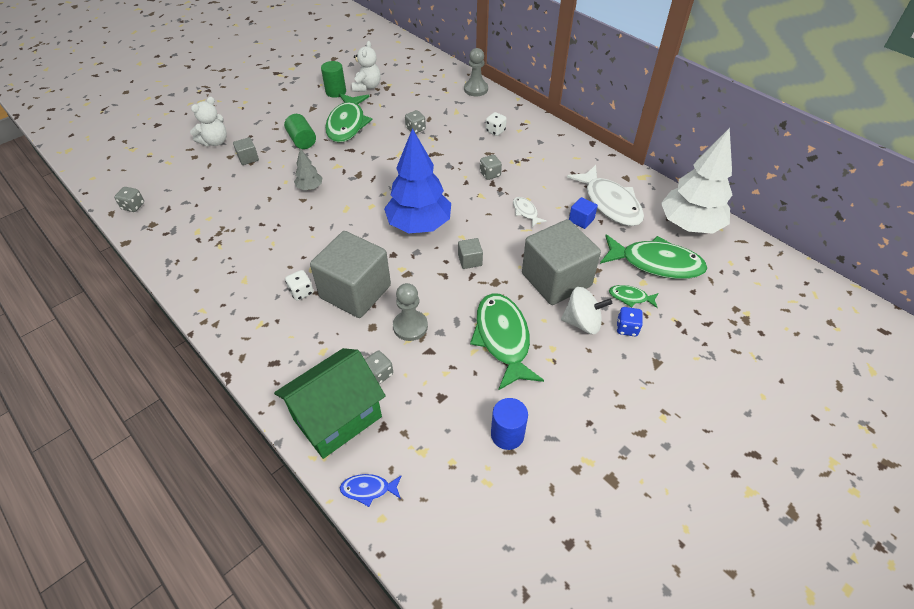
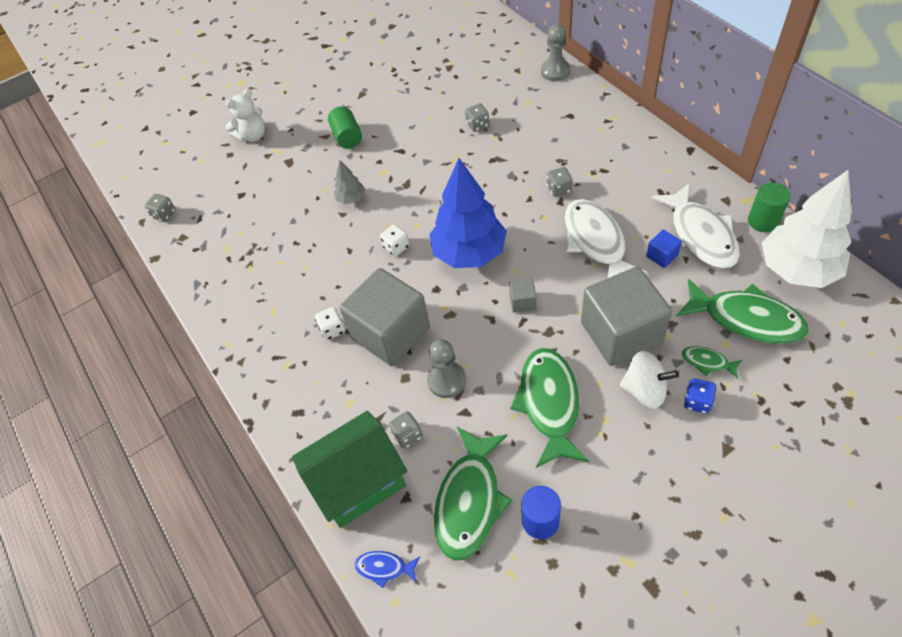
camera: 15 degrees right, 5 degrees up
grey cube [233,137,259,165] -> none
green cylinder [321,61,346,98] -> green cylinder moved to [748,182,791,232]
green fish [325,93,372,143] -> green fish moved to [434,427,512,561]
white teddy bear [352,41,381,92] -> none
white dice [486,112,507,136] -> white dice moved to [380,224,409,256]
white fish [513,197,547,227] -> white fish [565,199,647,278], size x2.18

